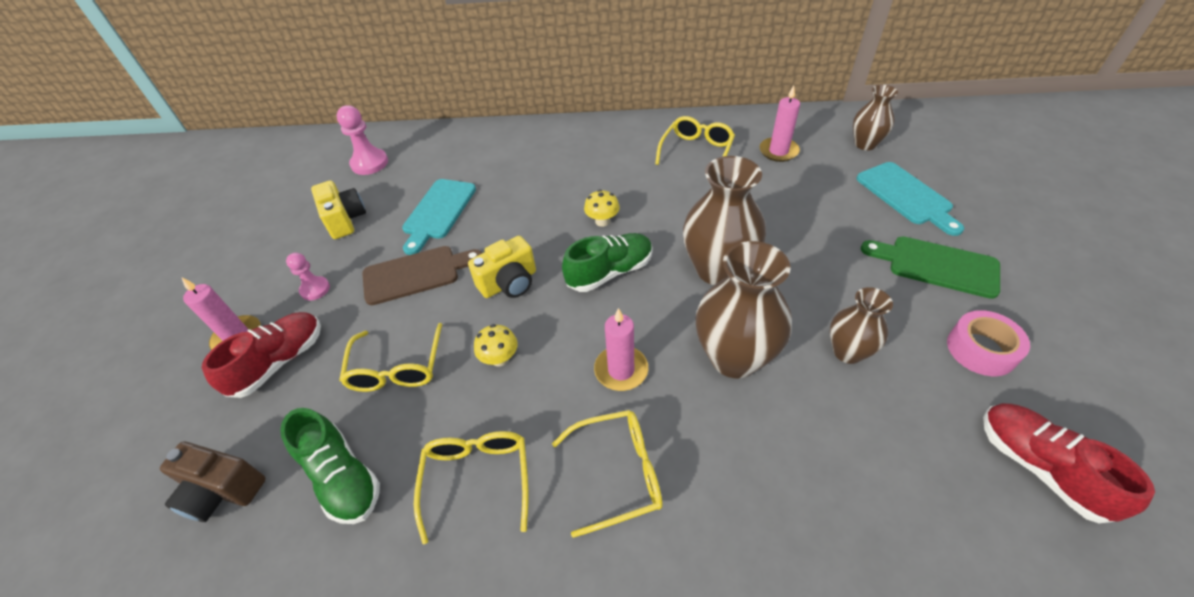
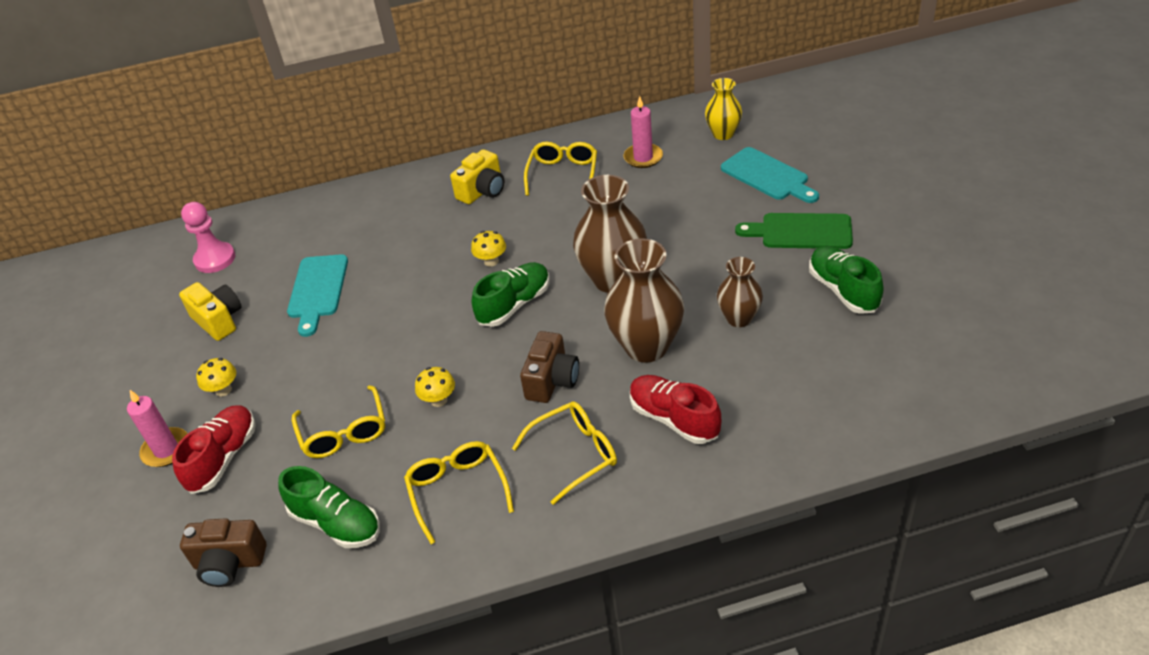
camera: 15 degrees left, 5 degrees down
pink pawn [286,253,330,301] -> yellow mushroom [196,358,236,397]
brown cutting board [362,246,482,305] -> none
yellow camera [468,236,536,298] -> yellow camera moved to [450,149,504,204]
pink candle [594,308,648,391] -> brown camera [520,331,579,403]
brown vase [853,85,898,150] -> yellow vase [705,78,742,140]
pink tape [947,310,1030,376] -> green shoe [809,246,883,314]
red shoe [983,403,1155,523] -> red shoe moved to [630,375,721,444]

